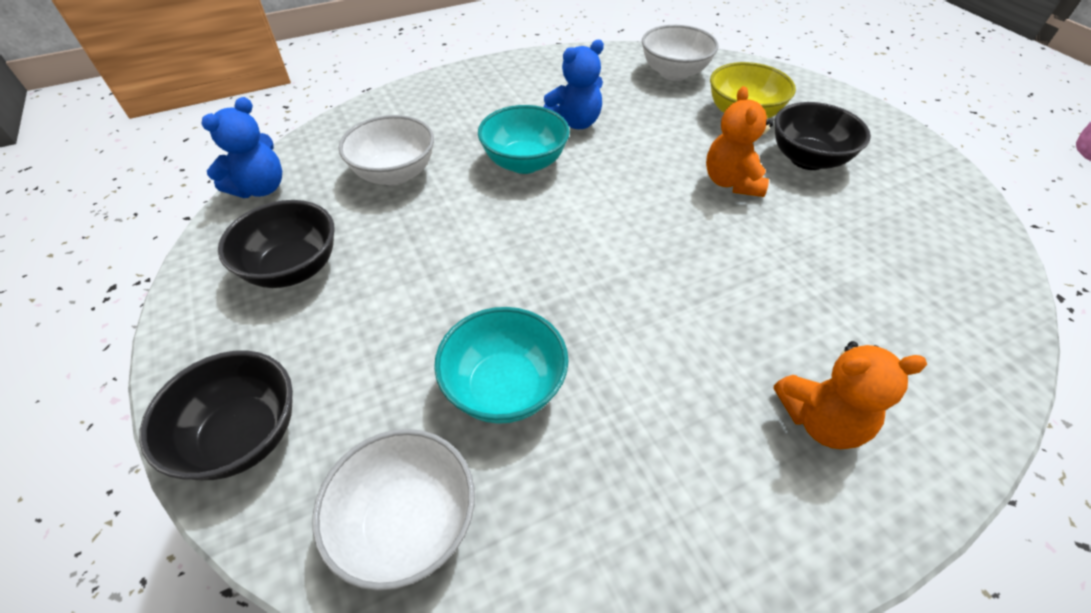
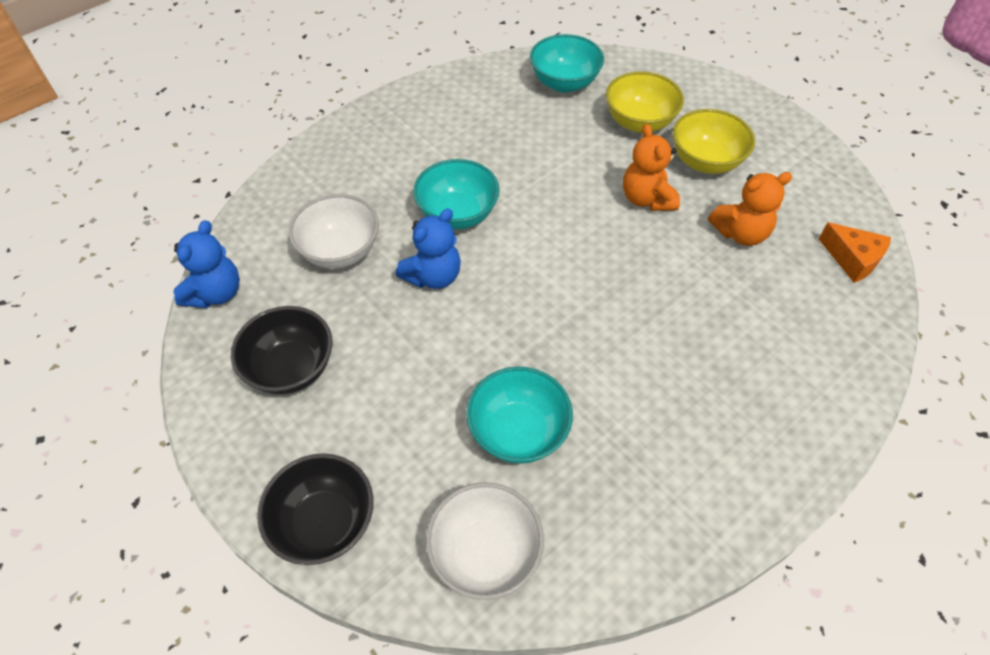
camera: 15 degrees left, 5 degrees up
blue teddy bear [543,40,604,129] -> blue teddy bear moved to [396,208,461,289]
white bowl [642,25,719,81] -> turquoise bowl [530,34,604,93]
orange teddy bear [774,341,927,449] -> orange teddy bear moved to [708,172,792,246]
black bowl [775,102,871,170] -> yellow bowl [673,109,755,174]
none -> orange cheese [819,222,891,283]

